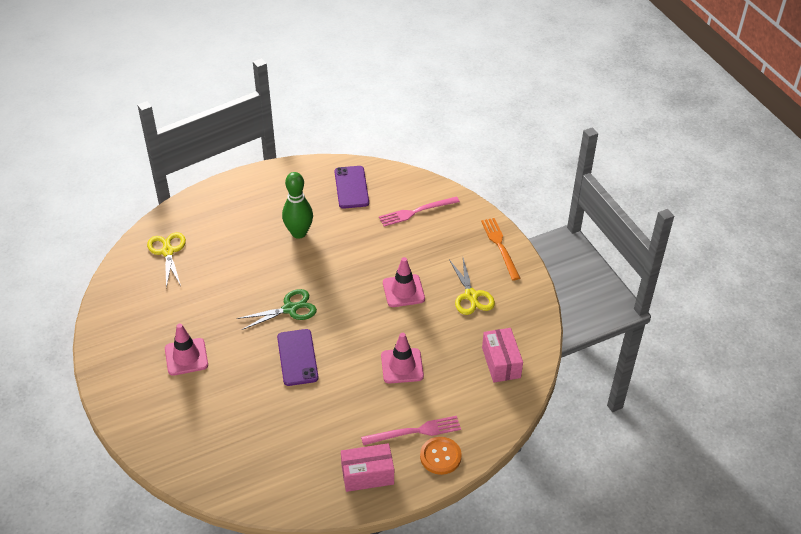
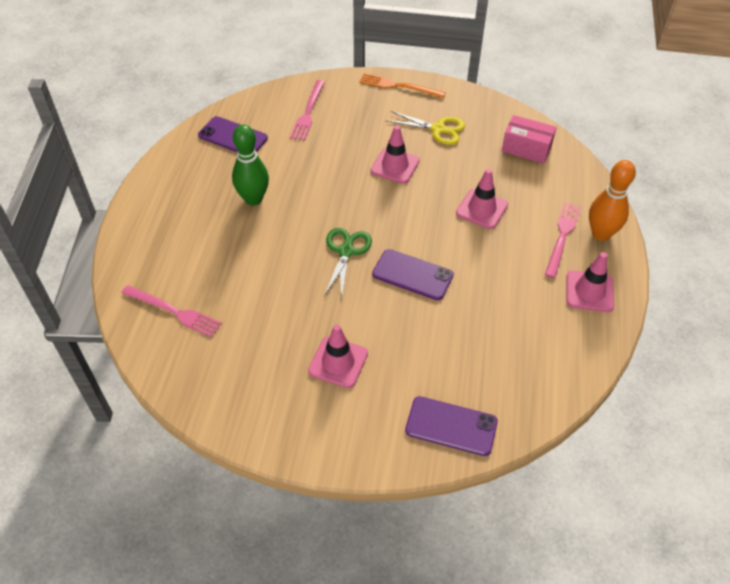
camera: 55 degrees left, 5 degrees up
yellow scissors [147,232,186,288] -> pink fork [121,285,222,337]
pink box [341,443,394,492] -> pink traffic cone [567,252,614,312]
orange button [420,437,462,475] -> orange bowling pin [589,160,636,241]
none -> purple phone [405,396,498,456]

